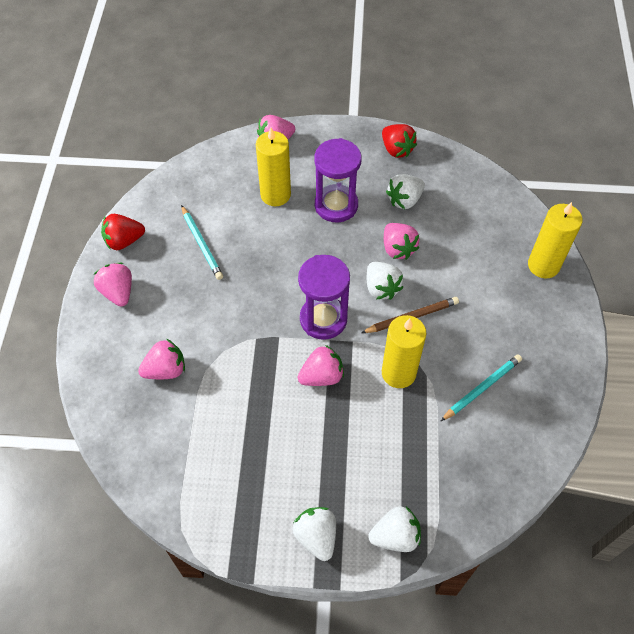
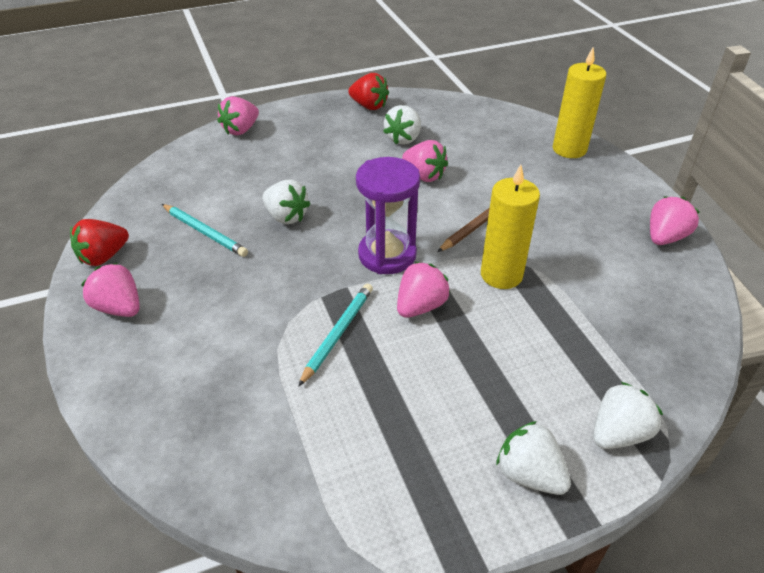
camera: 25 degrees left, 15 degrees down
pink strawberry [138,339,185,379] -> pink strawberry moved to [650,196,700,245]
yellow candle [256,128,291,206] -> none
purple hourglass [314,138,362,222] -> none
white strawberry [367,262,404,300] -> white strawberry moved to [262,180,310,224]
turquoise pencil [441,354,522,421] -> turquoise pencil moved to [298,284,373,387]

